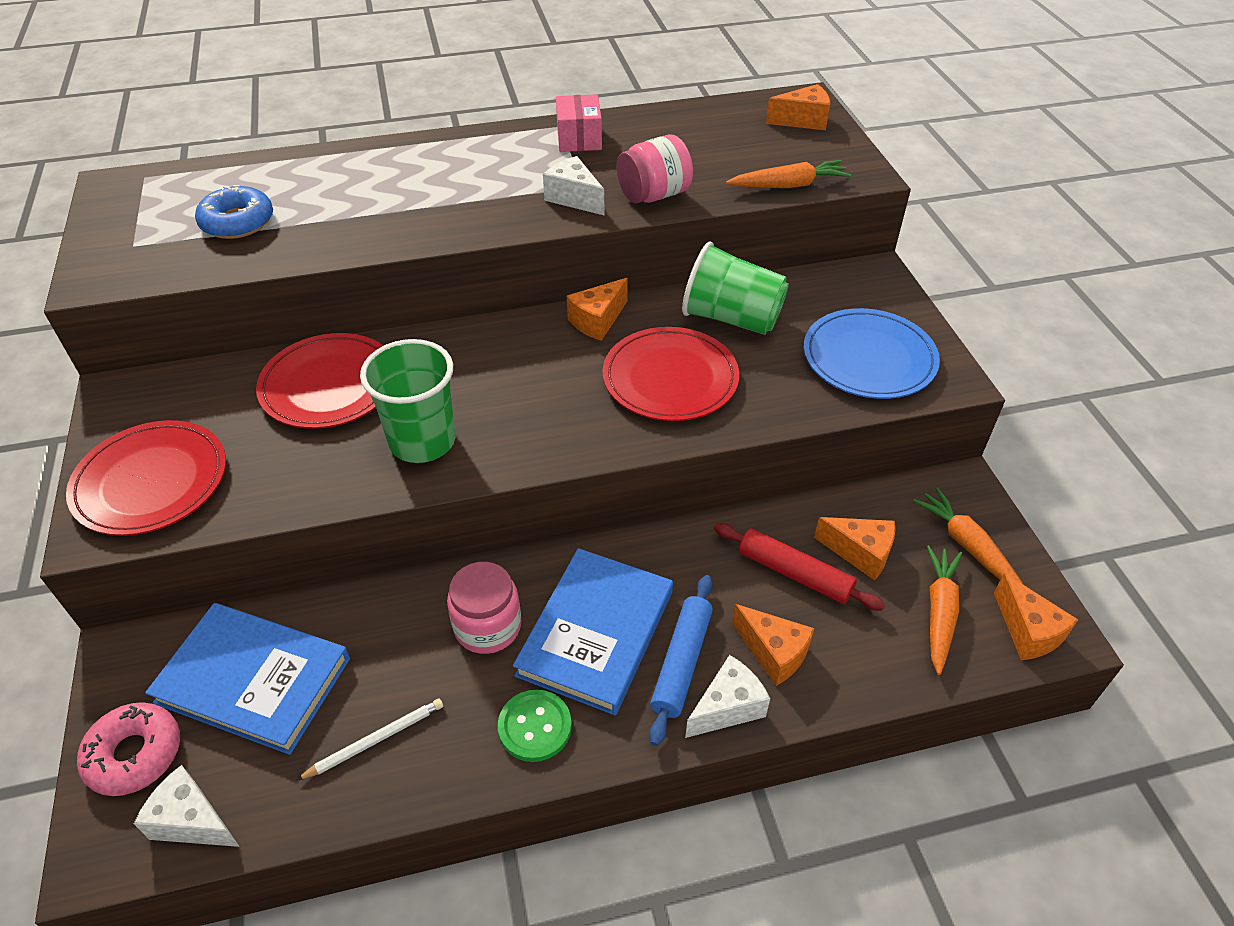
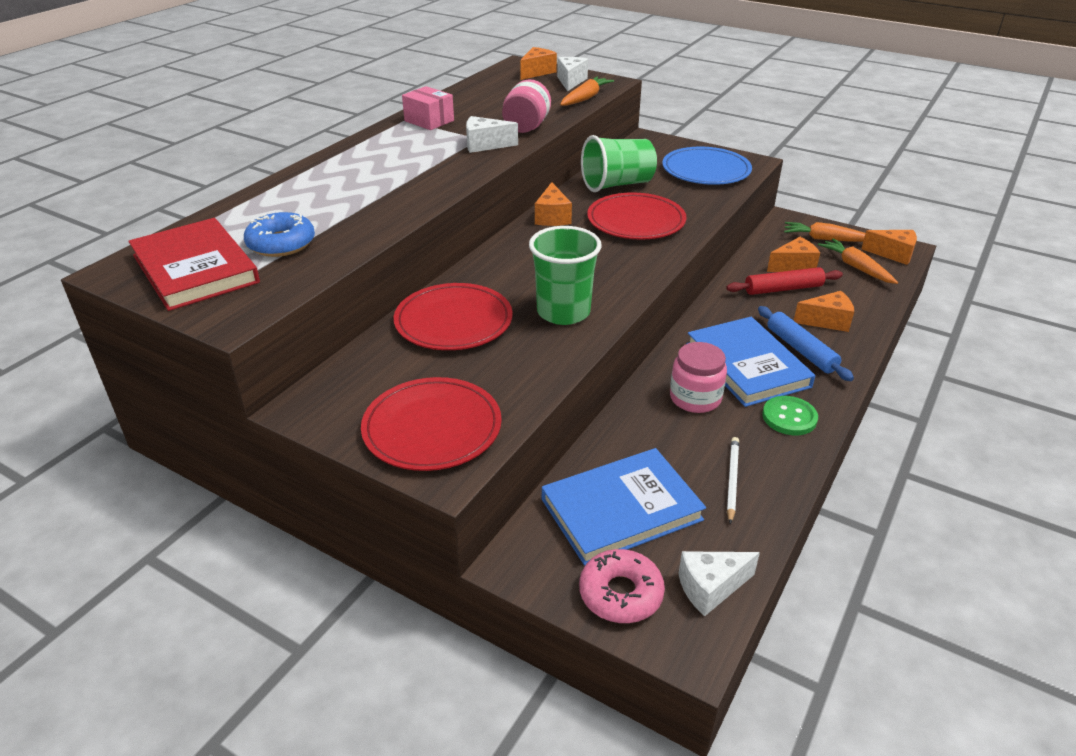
camera: 45 degrees left, 10 degrees down
white cheese [685,655,770,738] -> white cheese moved to [557,57,588,91]
none -> red book [128,218,260,311]

